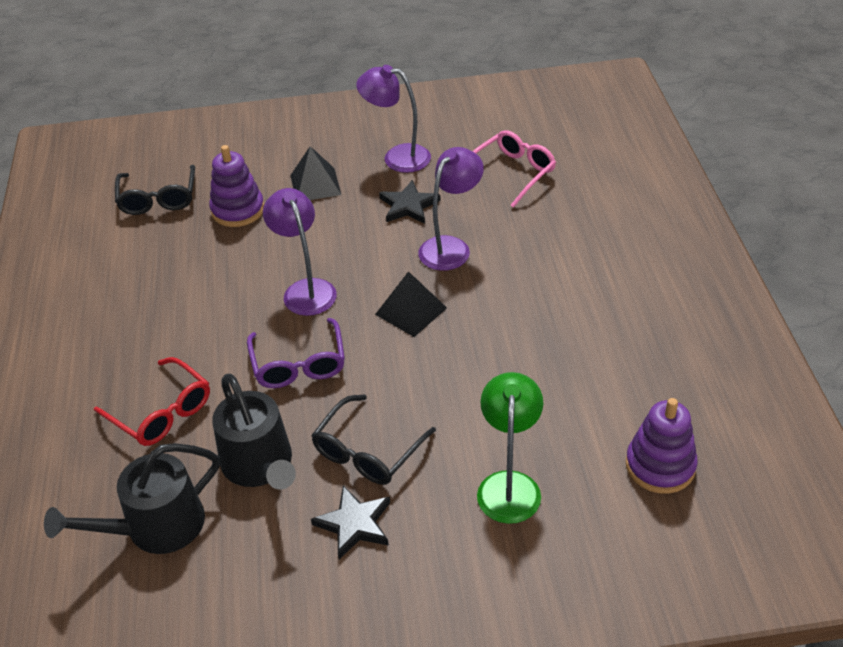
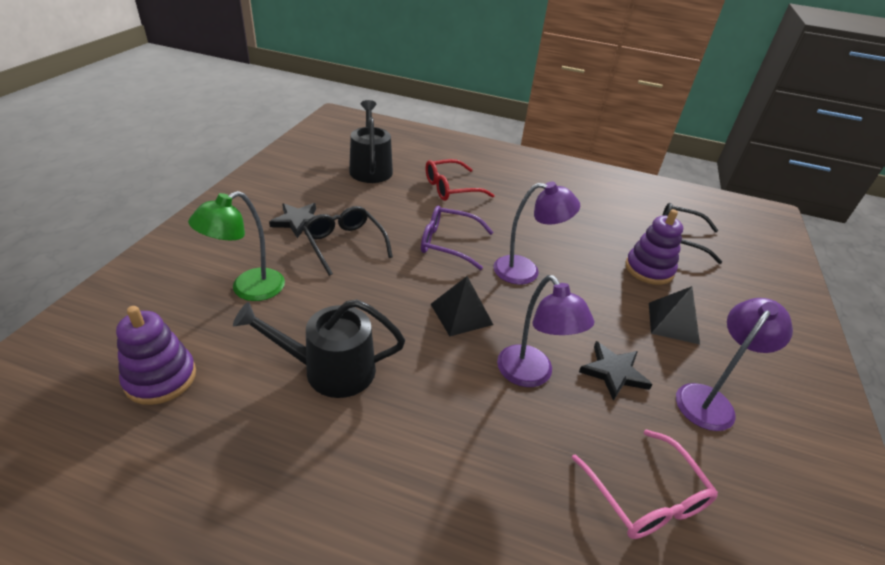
camera: 110 degrees right, 5 degrees down
black watering can [212,374,296,490] -> black watering can moved to [233,299,405,398]
green lamp [477,372,543,524] -> green lamp turned 105 degrees clockwise [188,191,285,301]

